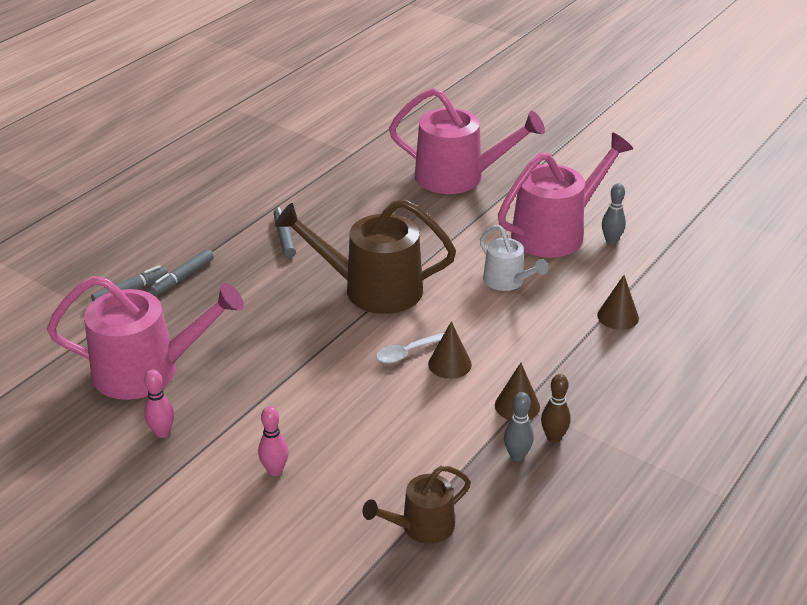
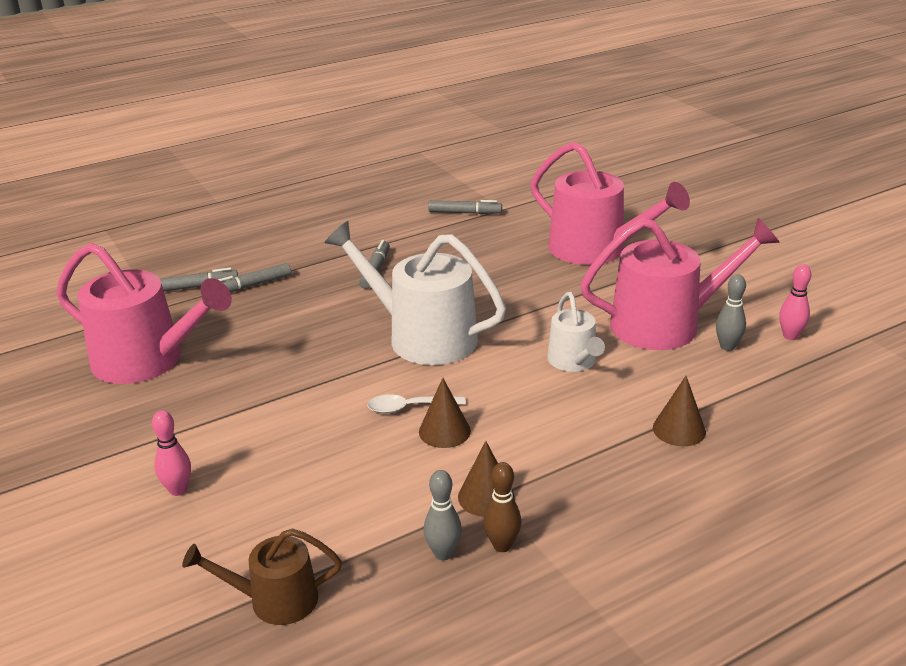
camera: 25 degrees right, 5 degrees down
pink bowling pin [144,370,174,438] -> pink bowling pin moved to [779,264,811,340]
brown watering can [275,199,456,314] -> white watering can [324,221,506,365]
none -> grey marker [428,200,502,214]

